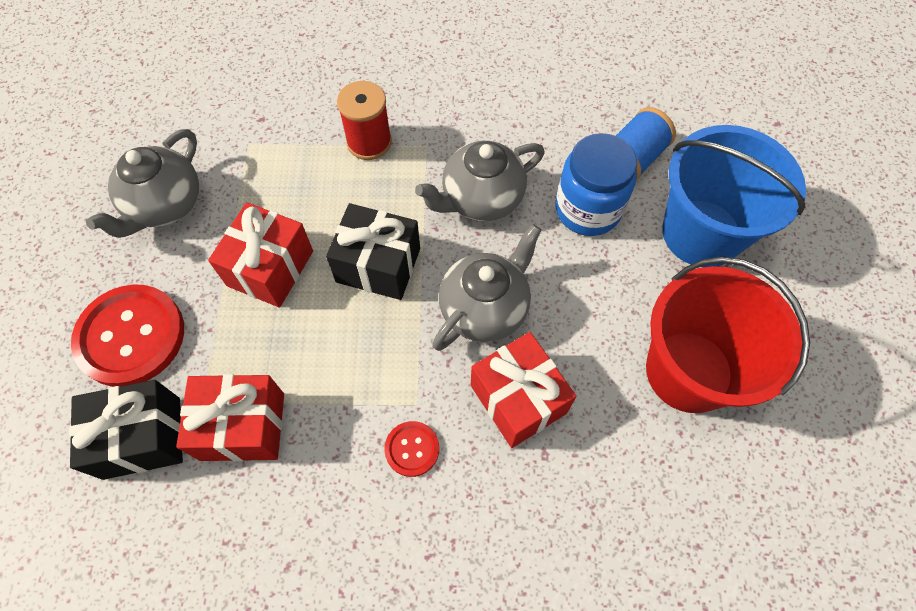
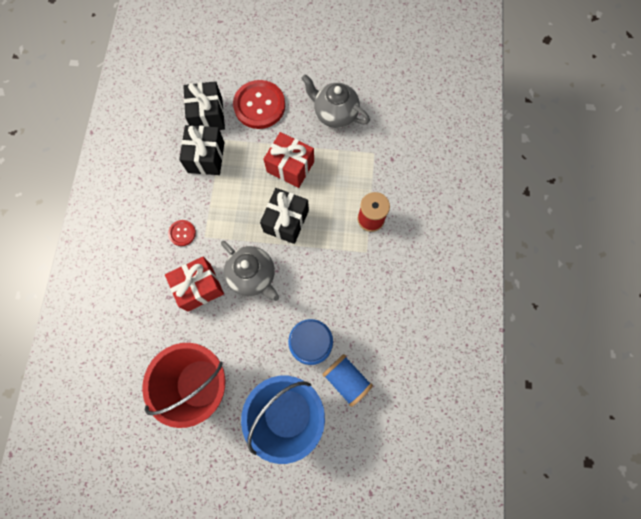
camera: 95 degrees right, 10 degrees up
red gift [176,374,284,462] -> black gift [179,125,225,175]
grey teapot [415,141,545,221] -> none

